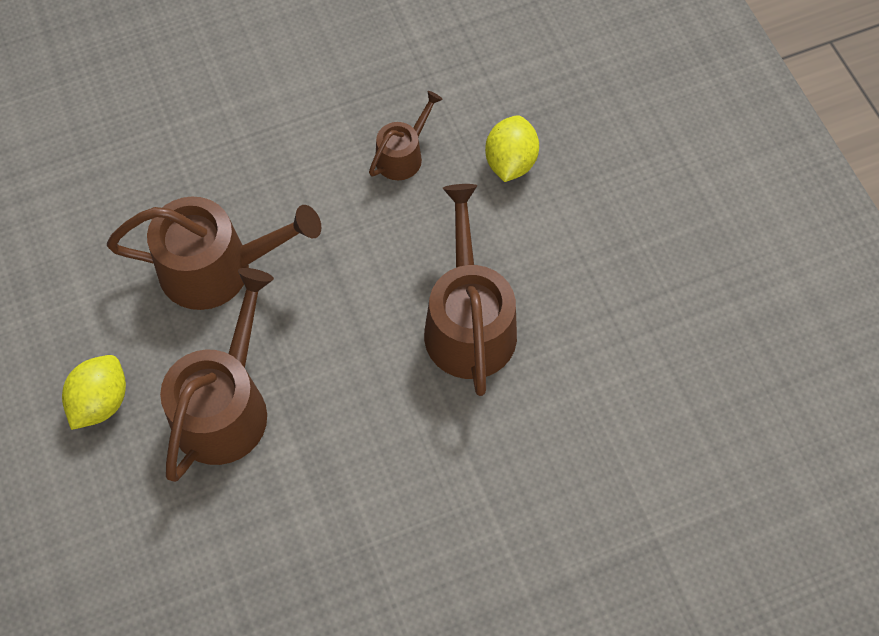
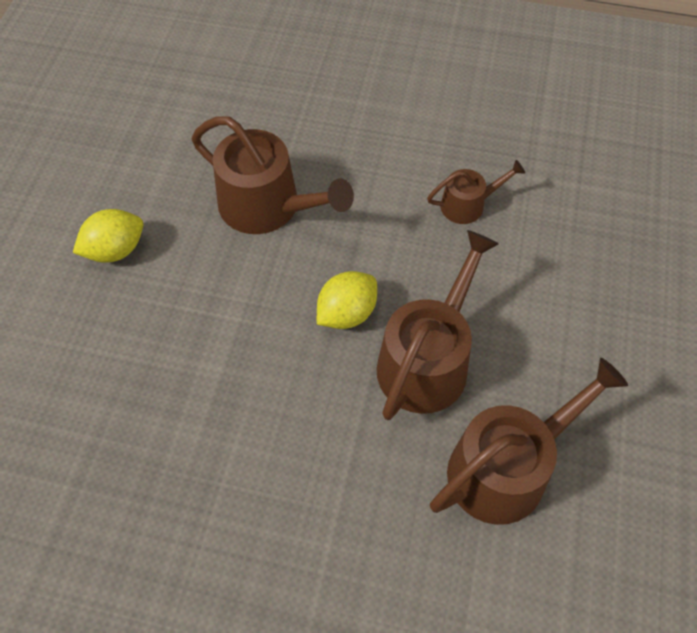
camera: 35 degrees right, 5 degrees down
brown watering can [160,268,274,482] -> brown watering can moved to [430,358,628,525]
yellow lemon [485,115,539,182] -> yellow lemon moved to [317,271,377,329]

